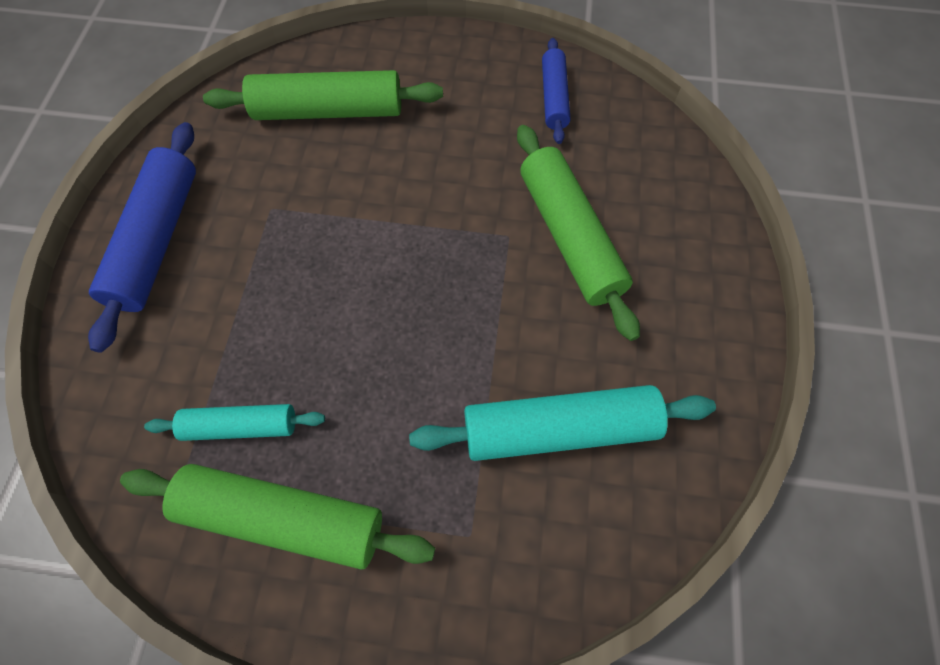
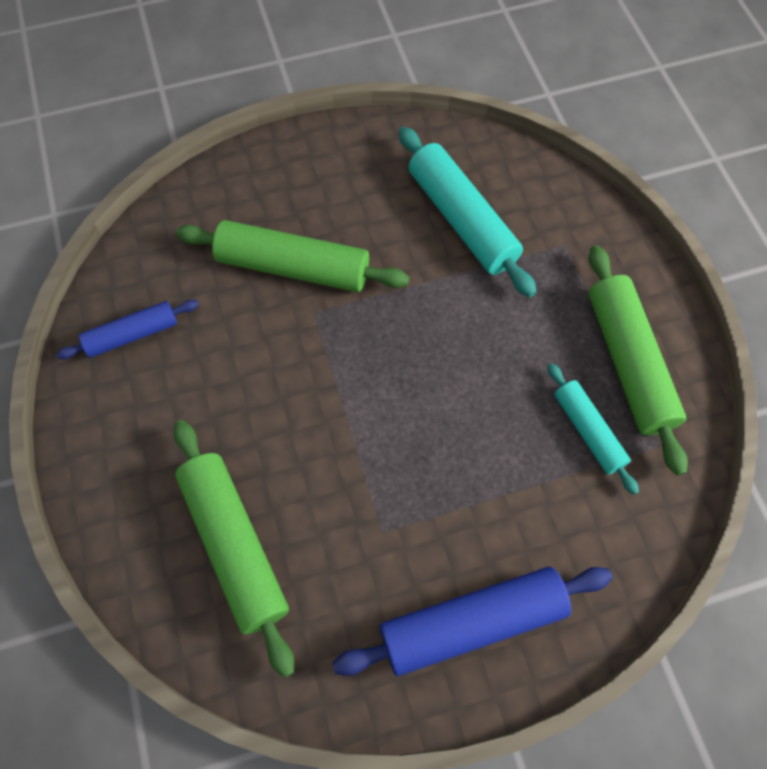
camera: 115 degrees left, 0 degrees up
green rolling pin [517,125,640,341] -> green rolling pin turned 60 degrees clockwise [176,220,409,292]

